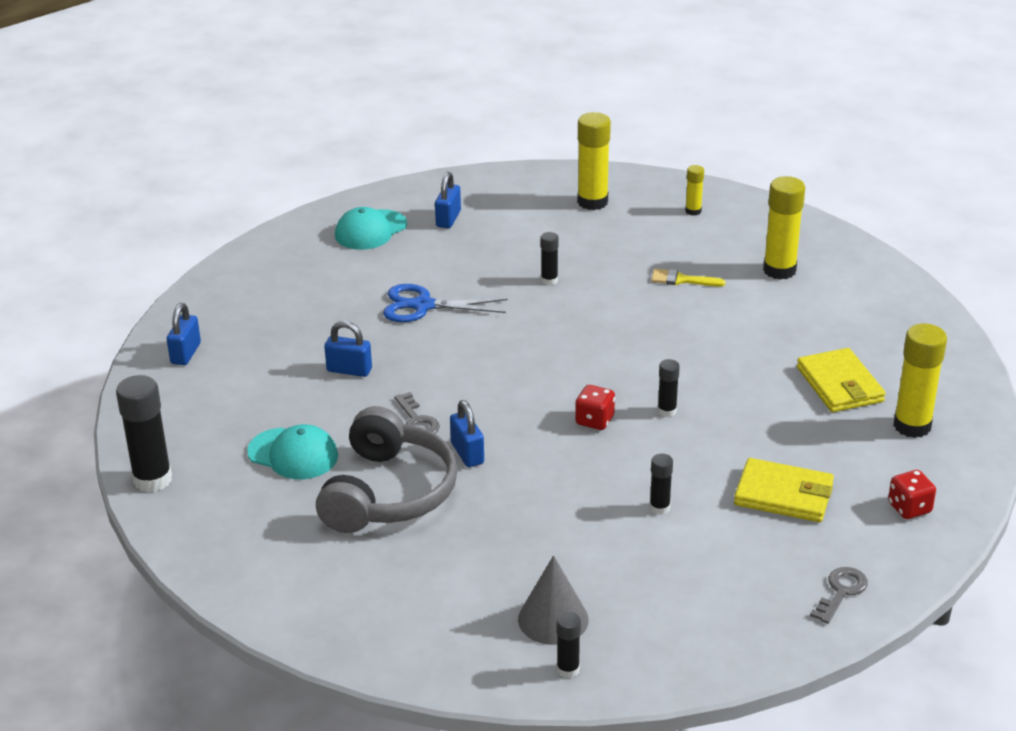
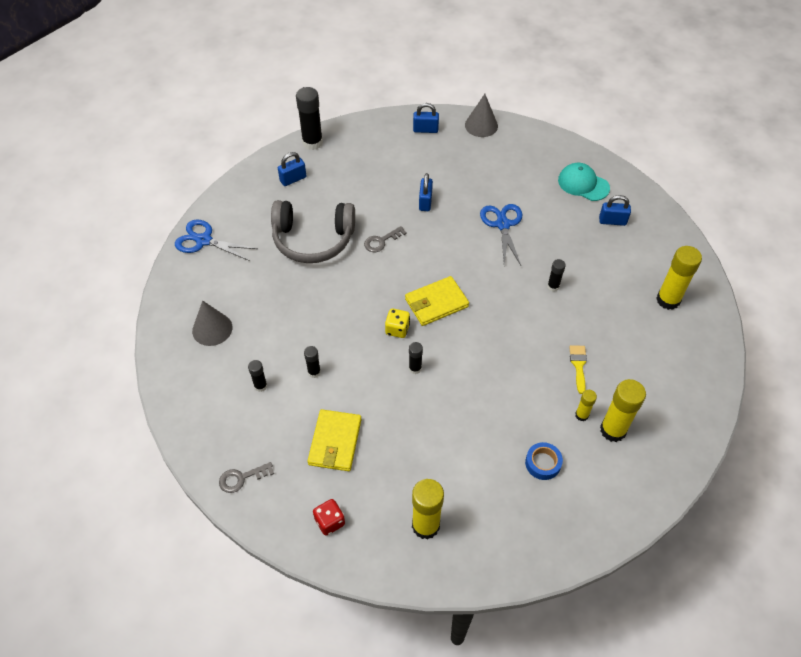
camera: 80 degrees right, 20 degrees up
turquoise cap [247,424,338,479] -> none
blue padlock [450,400,484,467] -> blue padlock moved to [278,152,306,186]
black glue stick [556,612,581,678] -> black glue stick moved to [248,360,267,392]
red dice [575,385,615,430] -> yellow dice [385,309,410,338]
yellow glue stick [685,165,704,216] -> yellow glue stick moved to [575,390,597,421]
yellow wallet [797,348,886,412] -> yellow wallet moved to [405,276,469,326]
grey key [810,567,868,624] -> grey key turned 135 degrees clockwise [219,462,274,493]
none -> blue scissors [175,220,258,261]
none -> grey cone [465,94,498,137]
none -> blue tape [525,442,563,480]

